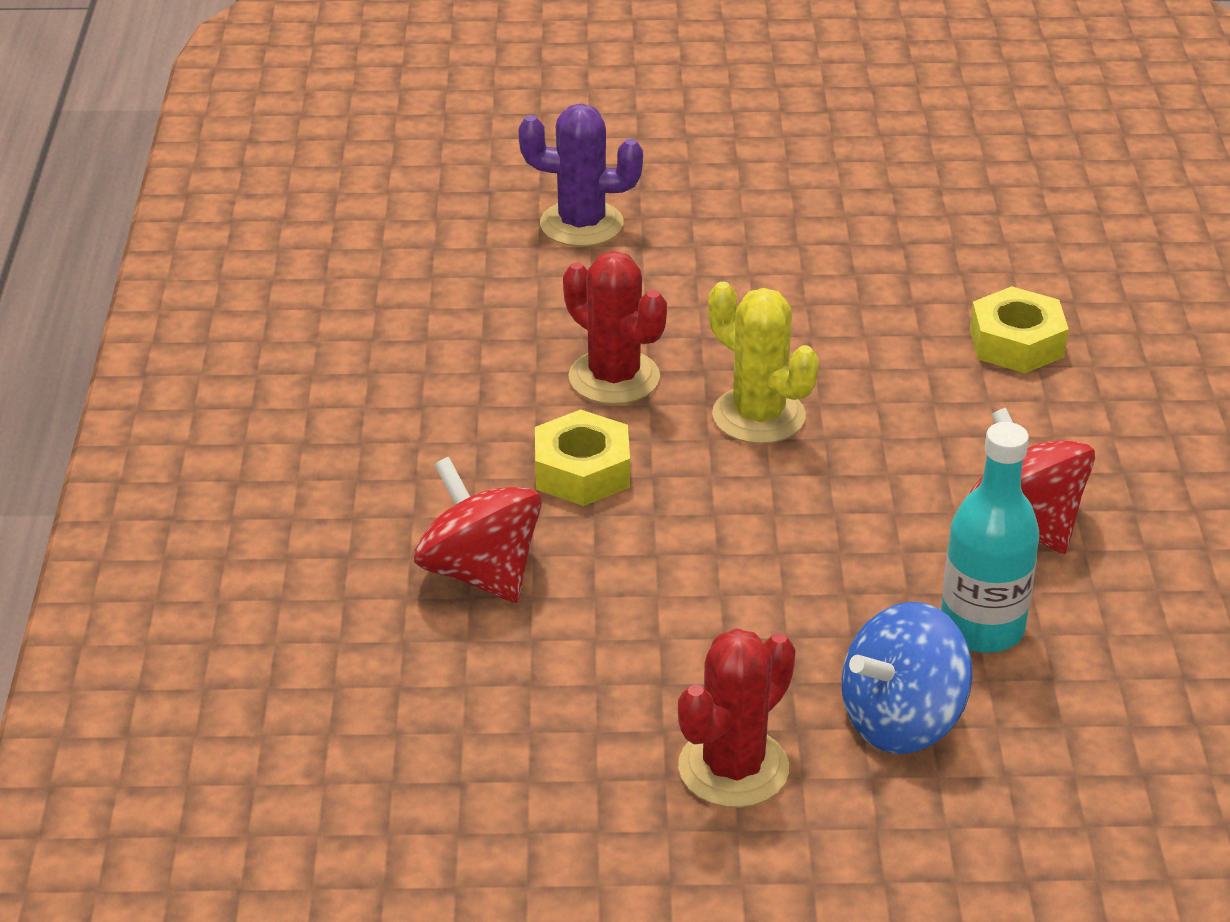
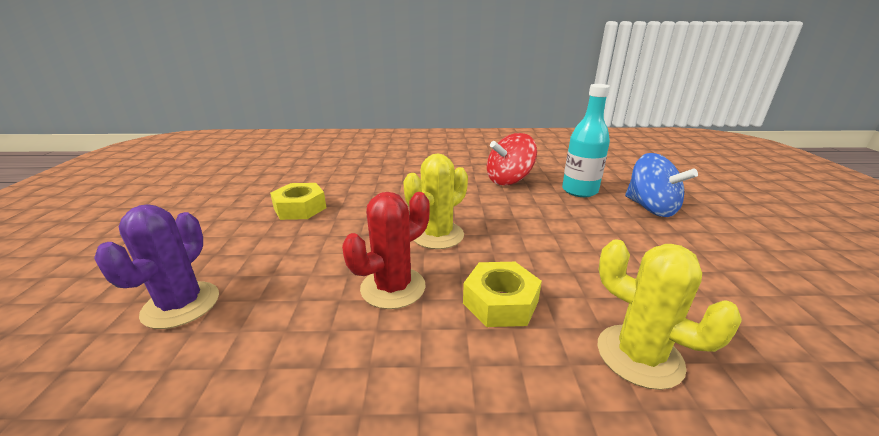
camera: 90 degrees left, 10 degrees down
red spinning top [414,457,542,603] -> yellow cactus [598,239,742,390]
red cactus [678,628,795,808] -> none
yellow nut [970,286,1069,373] -> yellow nut moved to [270,183,326,220]

